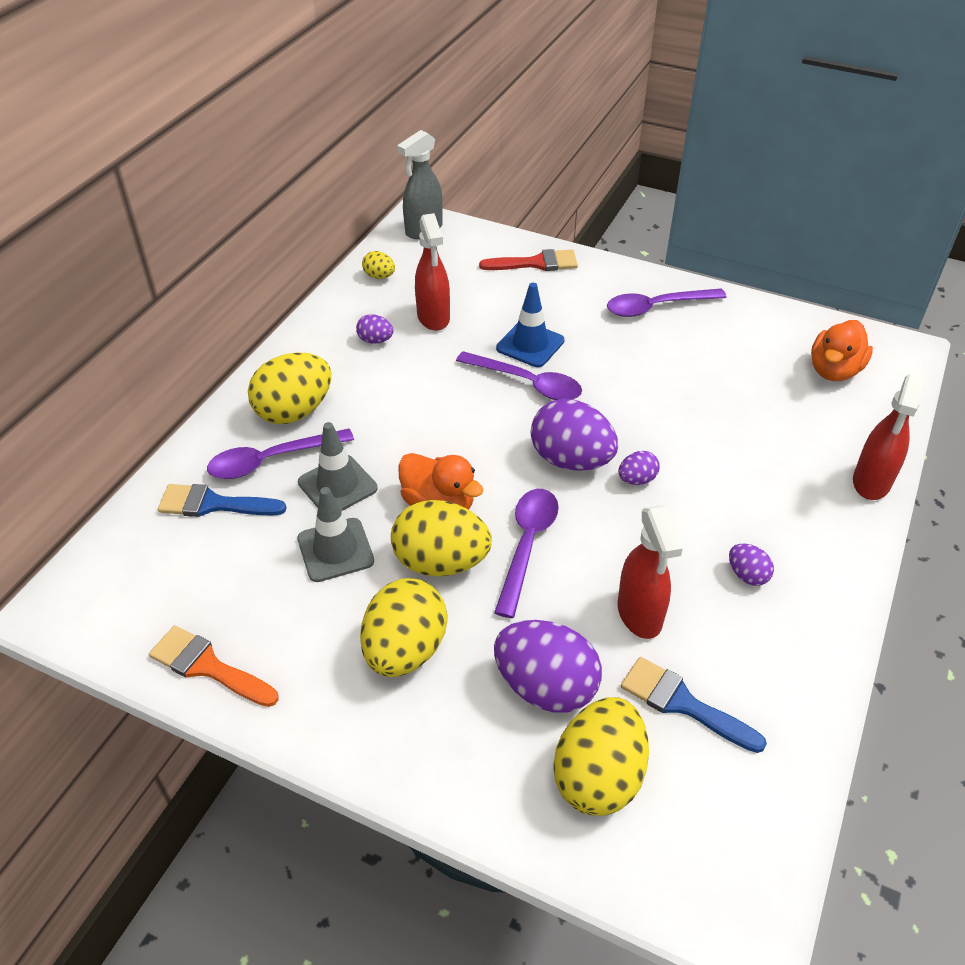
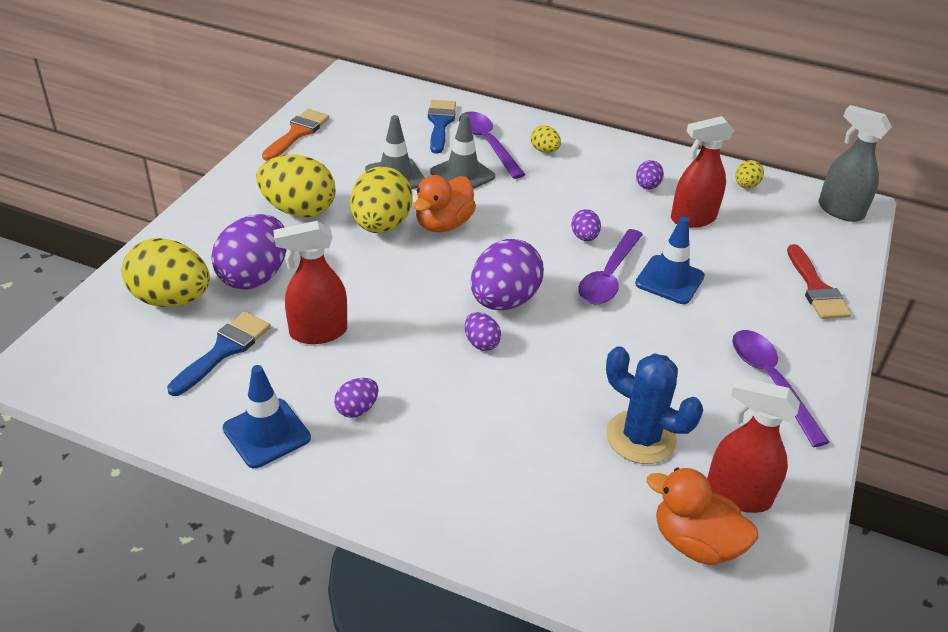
camera: 85 degrees right, 5 degrees down
yellow egg [248,352,331,424] -> yellow egg [531,125,561,153], size x0.48
purple spoon [494,489,559,618] -> none
red spray bottle [853,374,925,500] -> red spray bottle moved to [707,377,800,513]
none -> blue traffic cone [223,365,311,468]
none -> purple egg [571,209,601,241]
none -> blue cactus [606,346,703,464]

